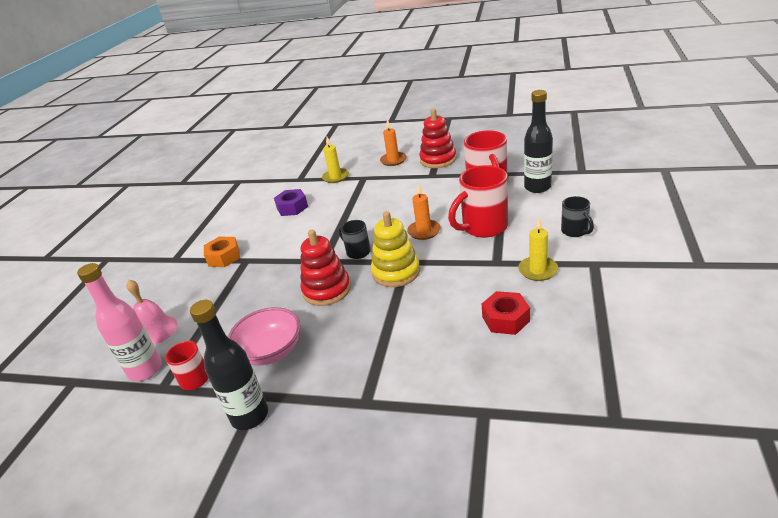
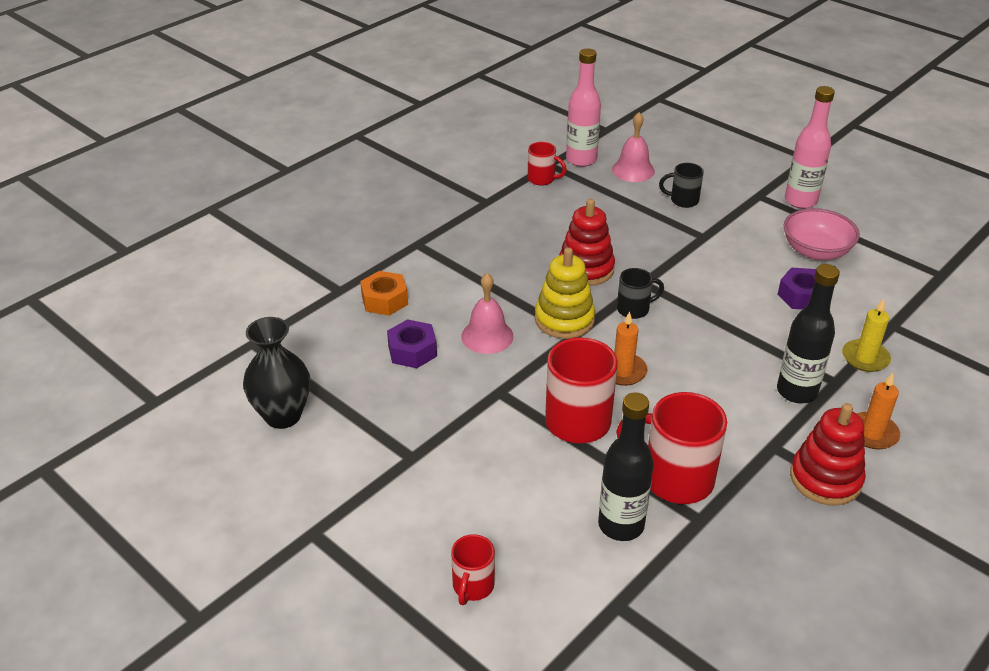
camera: 115 degrees right, 5 degrees up
black bottle [190,300,268,430] -> black bottle moved to [777,264,840,403]
orange nut [204,236,240,267] -> orange nut moved to [360,271,408,316]
pink bowl [228,307,301,366] -> pink bowl moved to [783,208,860,260]
red nut [482,291,530,335] -> purple nut [387,319,437,368]
yellow candle [518,219,558,281] -> none
black mug [561,196,594,237] -> black mug moved to [659,163,704,208]
none -> black vase [243,317,310,429]
none -> red mug [451,534,495,605]
none -> pink bell [461,273,514,354]
none -> pink bottle [785,86,835,209]

